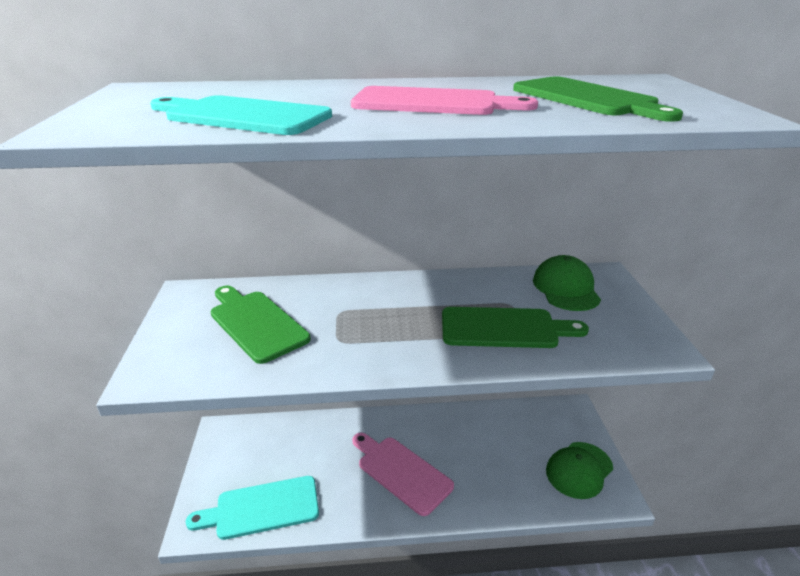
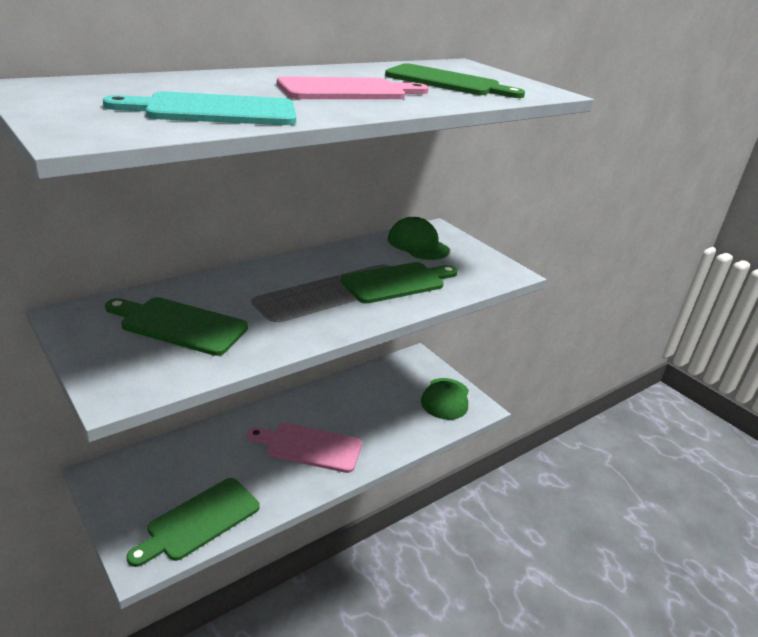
camera: 35 degrees left, 0 degrees up
turquoise cutting board [186,476,319,540] -> green cutting board [127,478,260,567]

